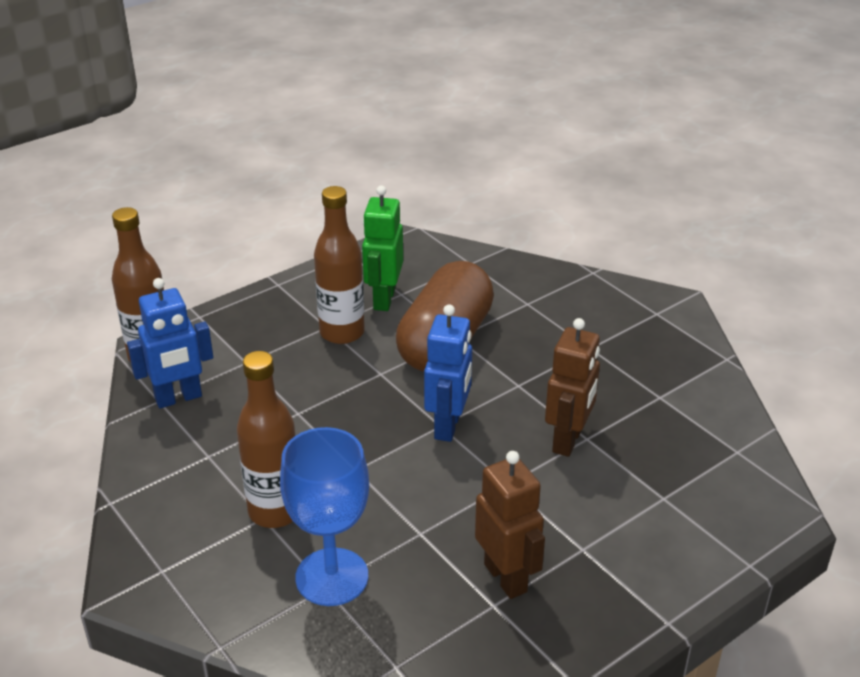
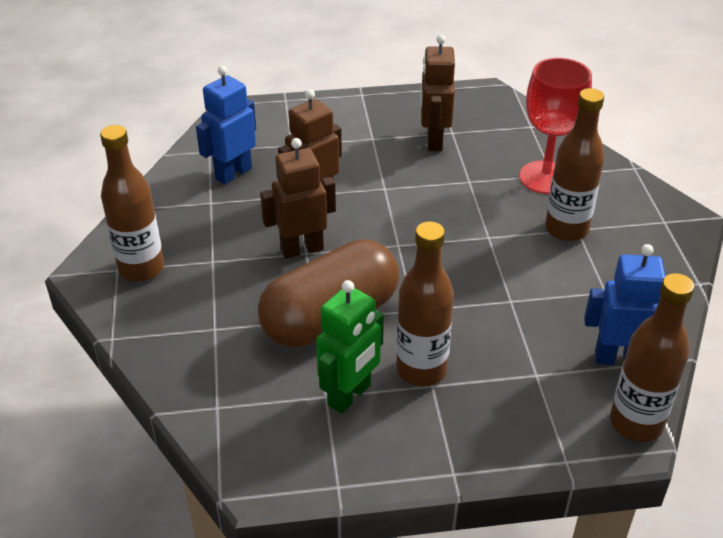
camera: 150 degrees left, 5 degrees up
blue goblet [280,427,369,606] -> red goblet [519,58,592,194]
blue robot [424,304,472,442] -> blue robot moved to [196,66,256,184]
none -> brown bottle [100,125,164,282]
none -> brown robot [260,138,336,259]

